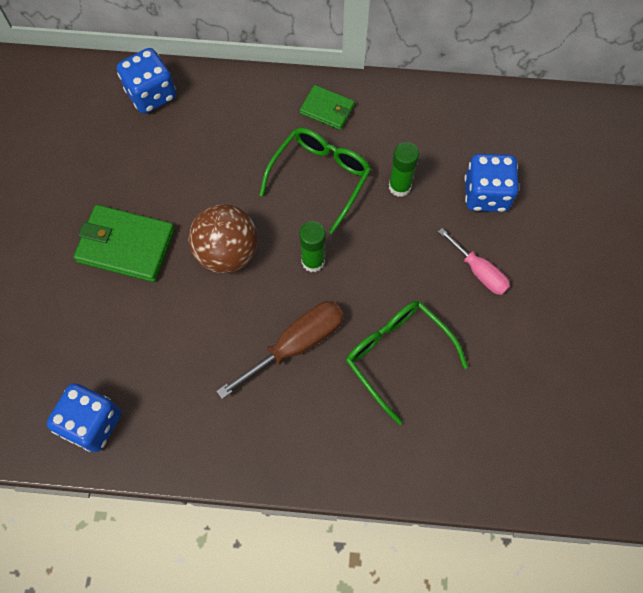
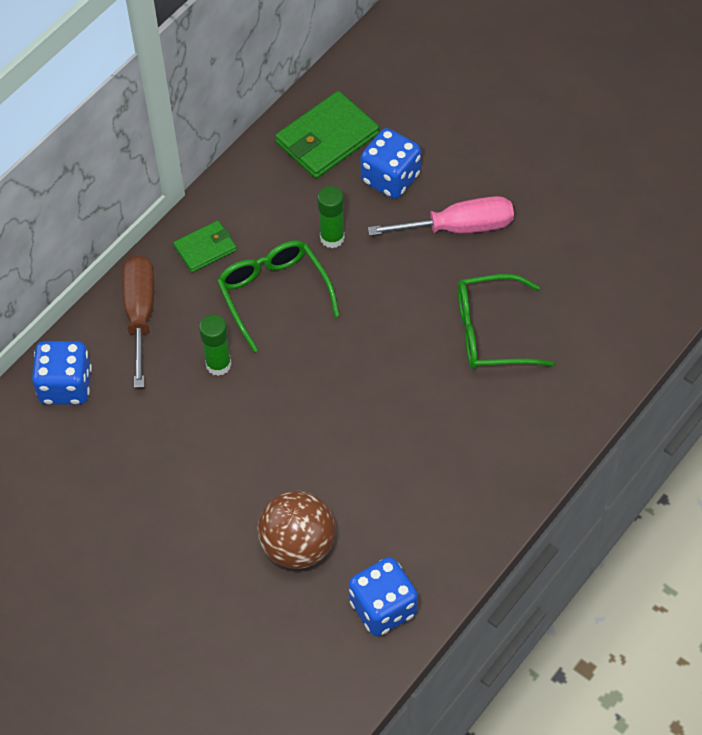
camera: 55 degrees left, 10 degrees down
green wallet [74,205,175,282] -> green wallet moved to [275,91,379,179]
brown ball [188,204,258,273] -> brown ball moved to [257,490,336,569]
brown screwdriver [216,301,344,399] -> brown screwdriver moved to [122,255,154,388]
green glue stick [299,221,326,272] -> green glue stick moved to [199,315,232,376]
pink screwdriver [438,228,510,295] -> pink screwdriver [368,196,514,236], size x1.55

